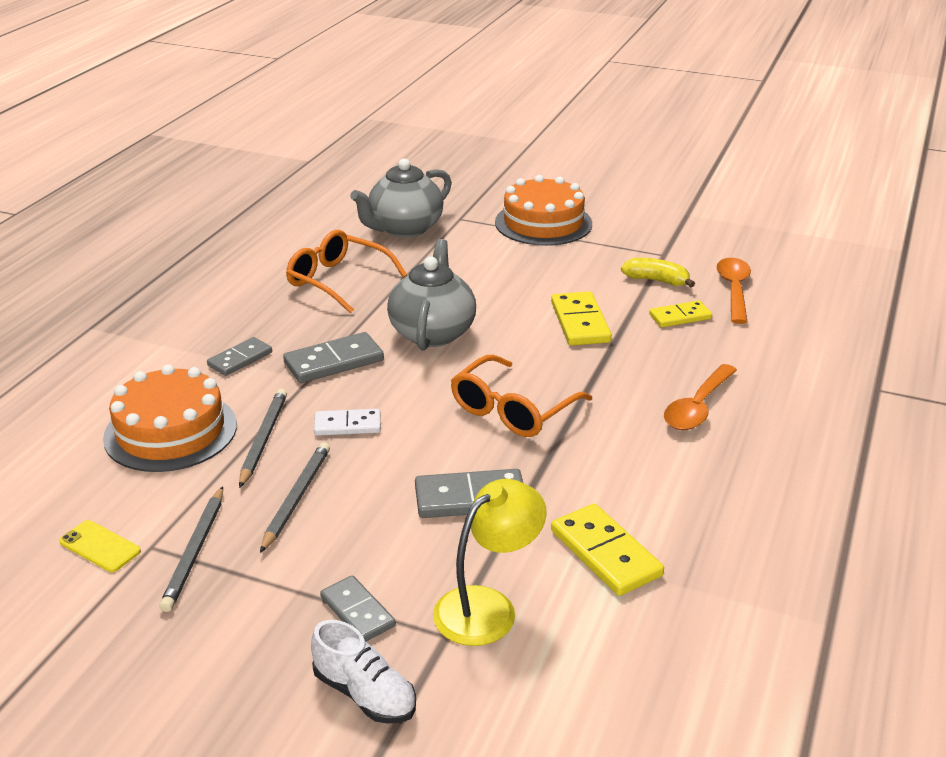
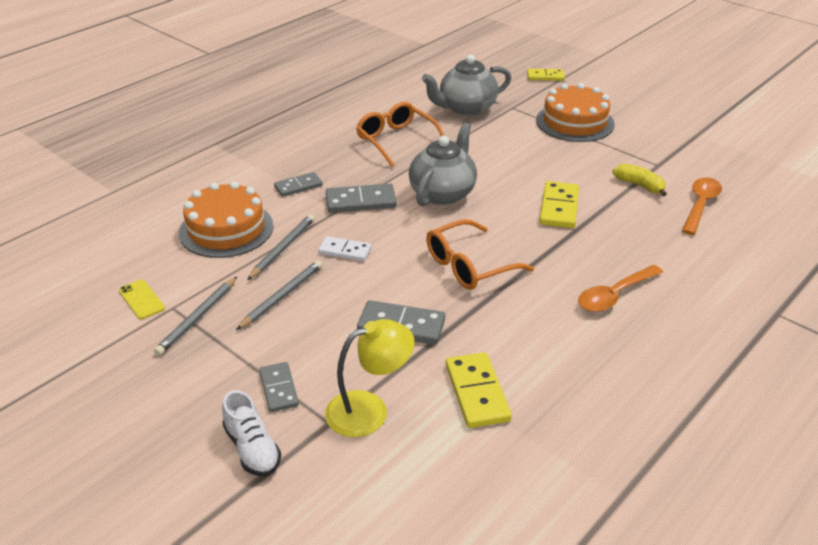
camera: 20 degrees right, 5 degrees up
yellow domino [649,301,712,327] -> yellow domino moved to [527,69,565,81]

